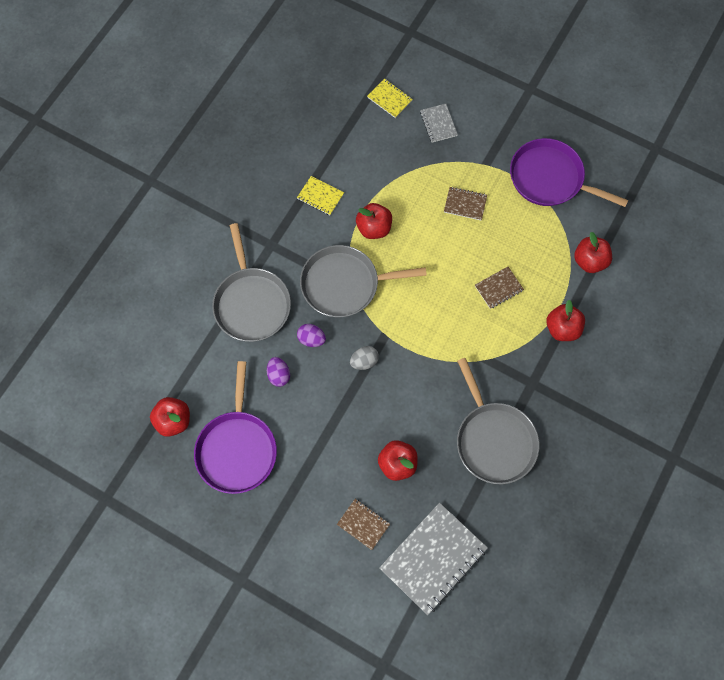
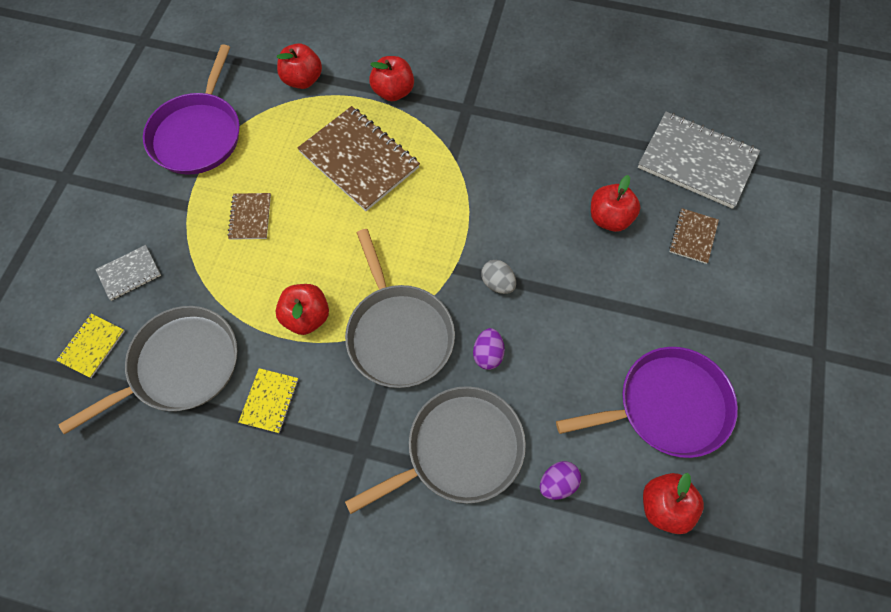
camera: 105 degrees left, 5 degrees down
purple egg [267,357,290,387] -> purple egg moved to [540,461,581,500]
grey pan [457,358,539,484] -> grey pan moved to [58,306,237,435]
brown notebook [475,267,524,309] -> brown notebook [297,106,420,211], size x2.03

